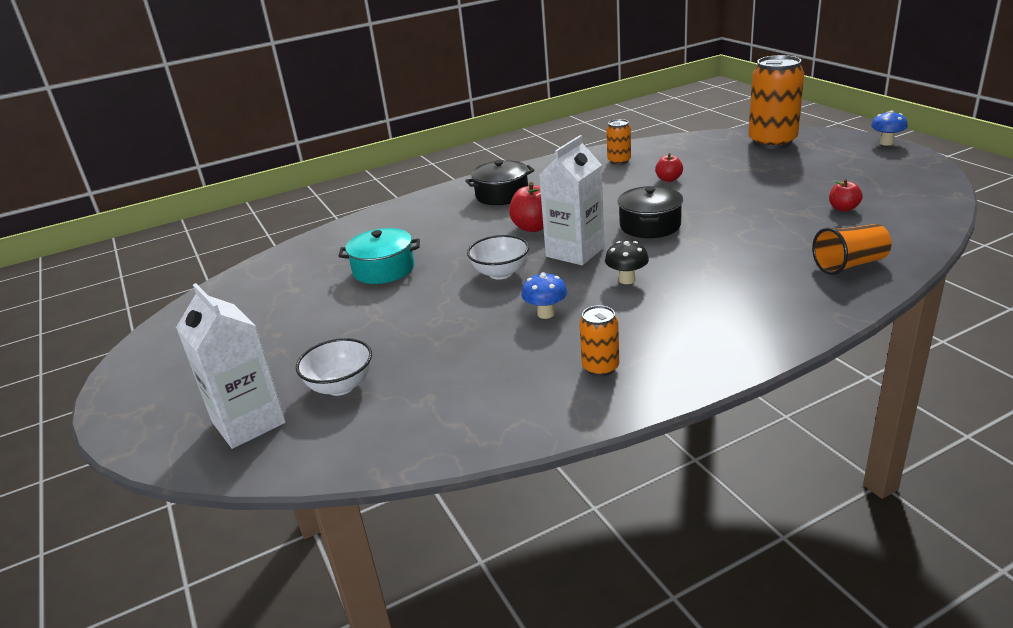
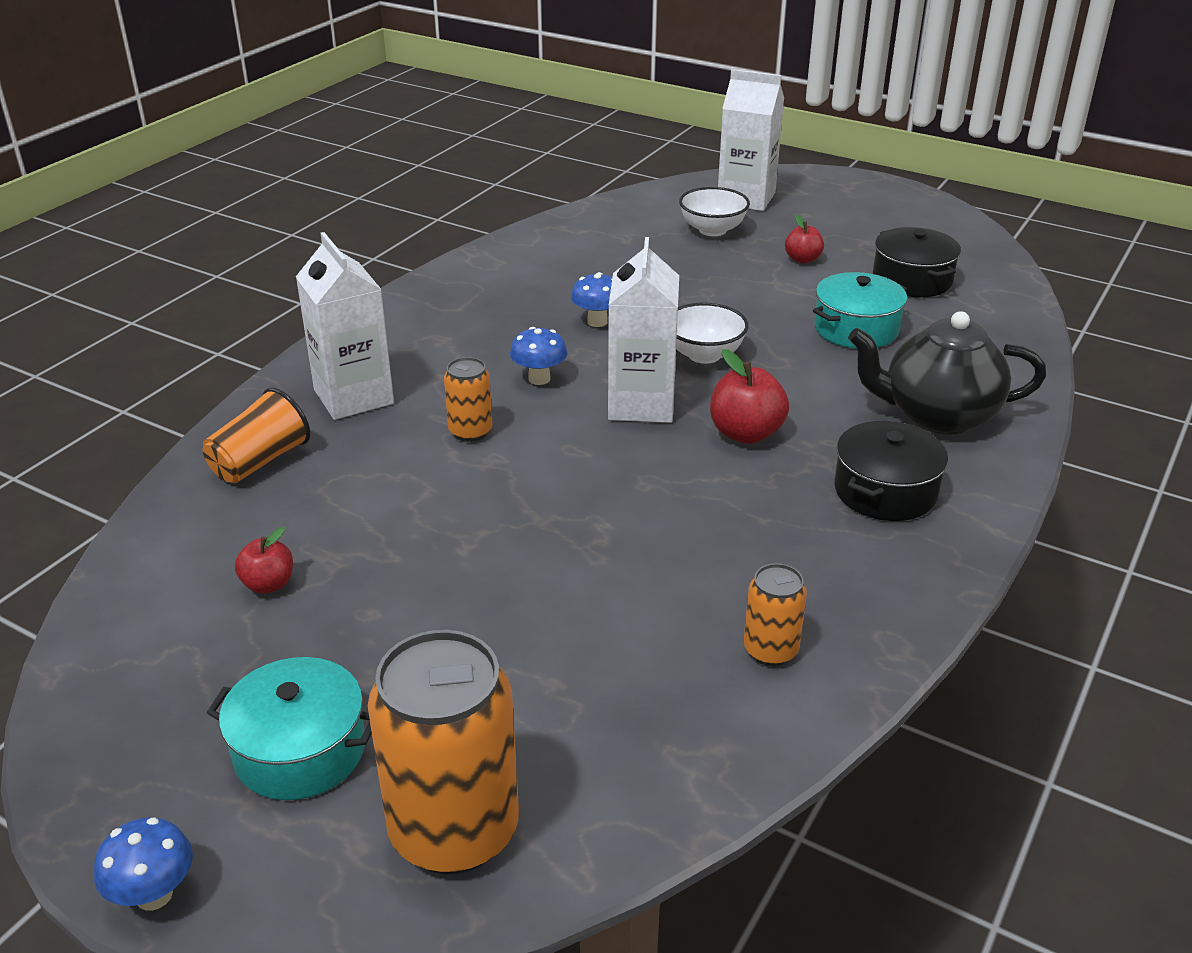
camera: 145 degrees right, 5 degrees up
orange can [579,305,619,377] -> orange can moved to [444,357,493,442]
black mushroom [605,241,649,284] -> blue mushroom [510,327,567,385]
black pot [618,186,683,238] -> black pot moved to [873,227,961,297]
red apple [655,153,683,182] -> red apple moved to [785,215,824,263]
none -> turquoise pot [207,657,372,800]
none -> white carton [296,232,394,420]
none -> black teapot [848,311,1046,435]

